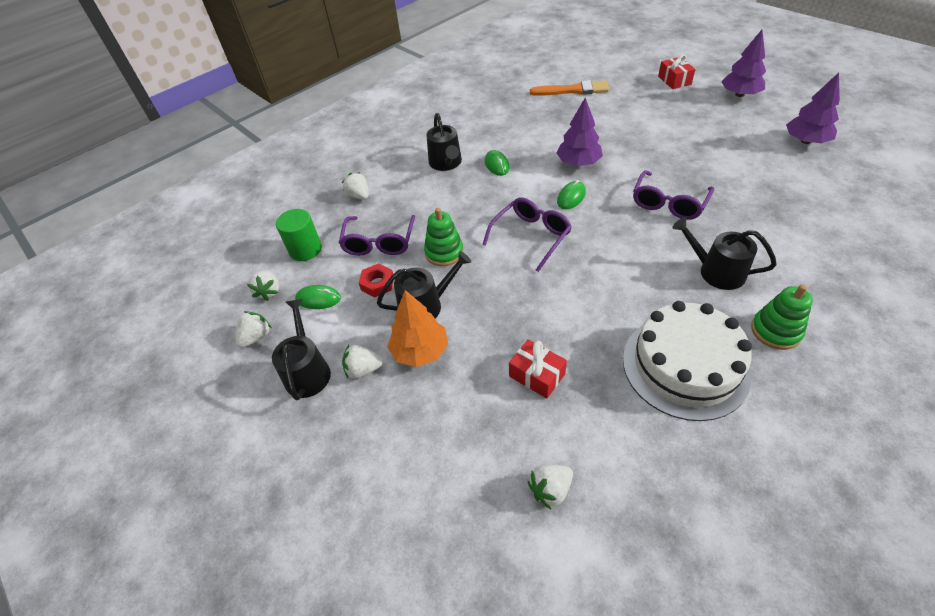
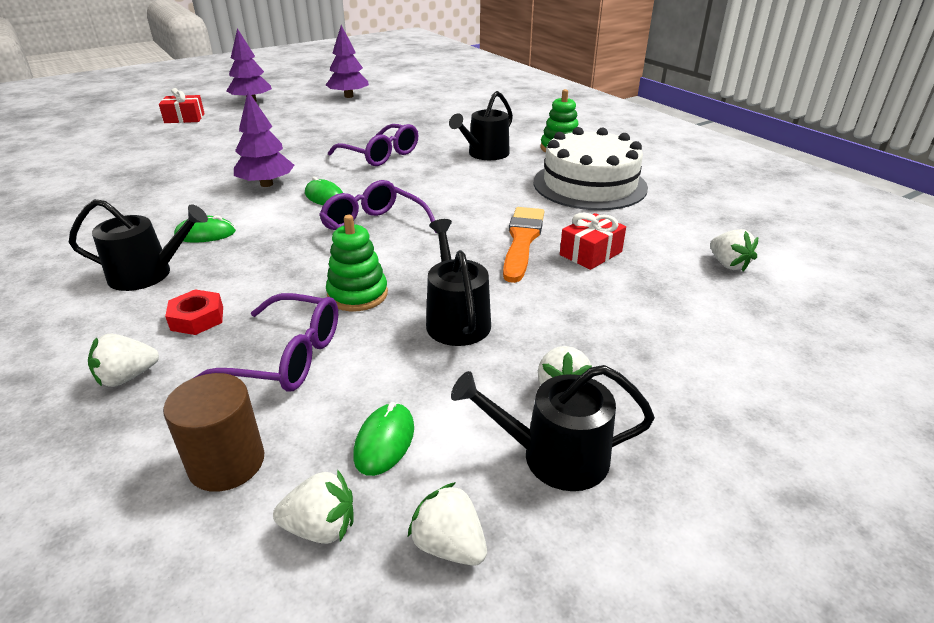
camera: 85 degrees left, 15 degrees down
green cylinder [276,209,322,261] -> brown cylinder [163,373,264,492]
red nut [359,263,393,297] -> red nut moved to [165,289,223,335]
orange tree [387,290,448,367] -> none
orange brush [530,80,609,96] -> orange brush moved to [503,207,544,283]

